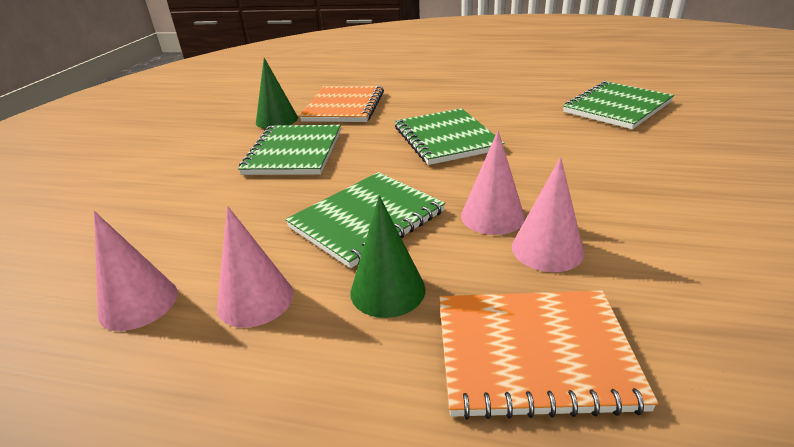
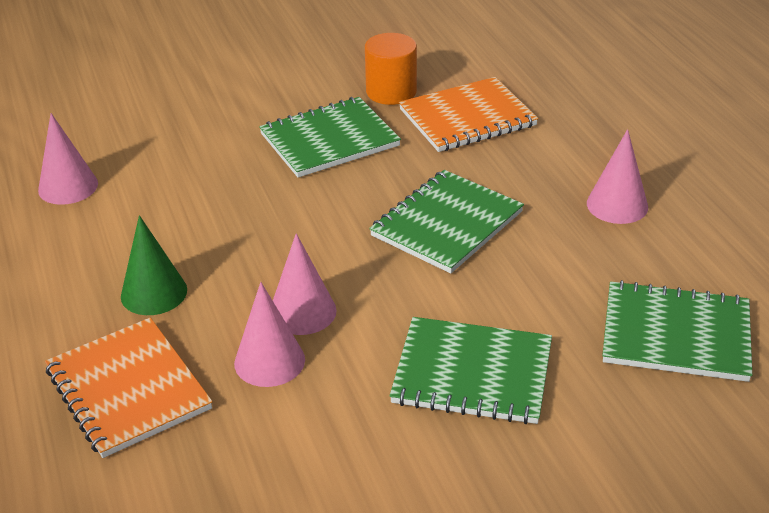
camera: 55 degrees right, 5 degrees up
pink cone [217,206,293,328] -> pink cone moved to [587,129,648,224]
green cone [256,58,298,129] -> orange cylinder [365,33,417,105]
green notebook [285,172,445,268] -> green notebook moved to [390,317,552,424]

